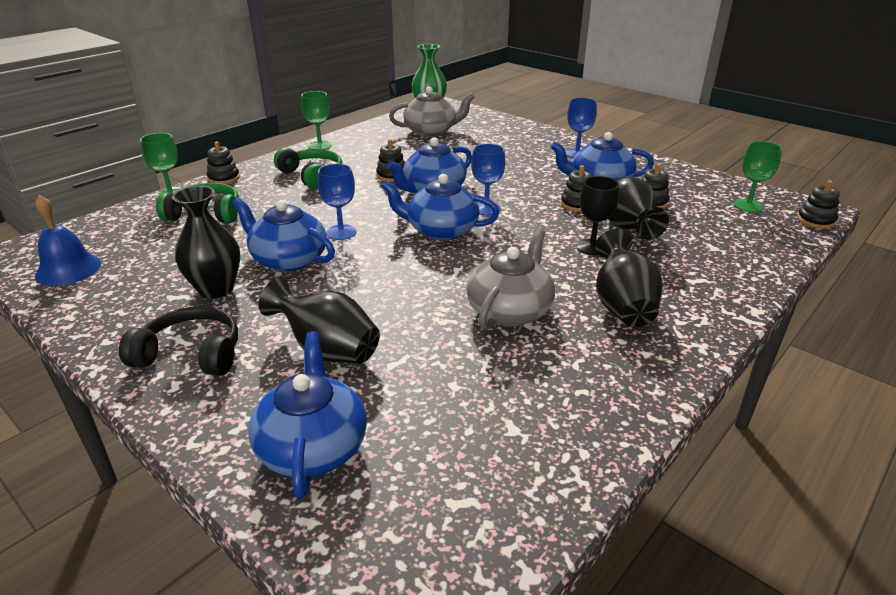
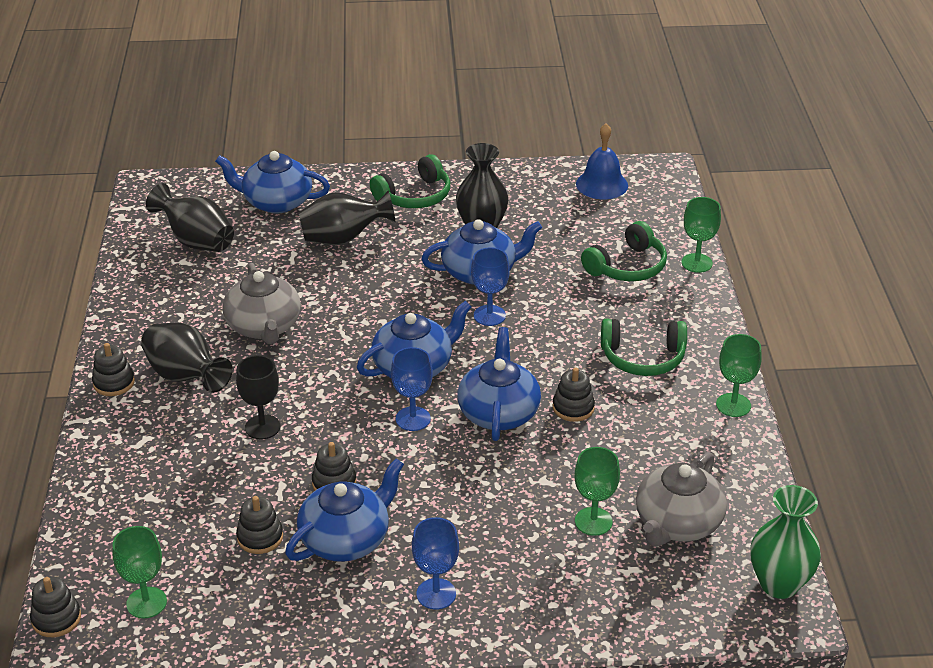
camera: 135 degrees right, 5 degrees up
black headphones [119,307,238,376] -> green headphones [370,154,450,208]
black stacking toy [207,142,240,184] -> black stacking toy moved to [92,343,135,396]
blue teapot [248,331,367,499] -> blue teapot turned 150 degrees clockwise [215,151,330,213]
black vase [608,177,669,240] -> black vase moved to [146,183,234,252]
none -> green goblet [575,447,620,536]

